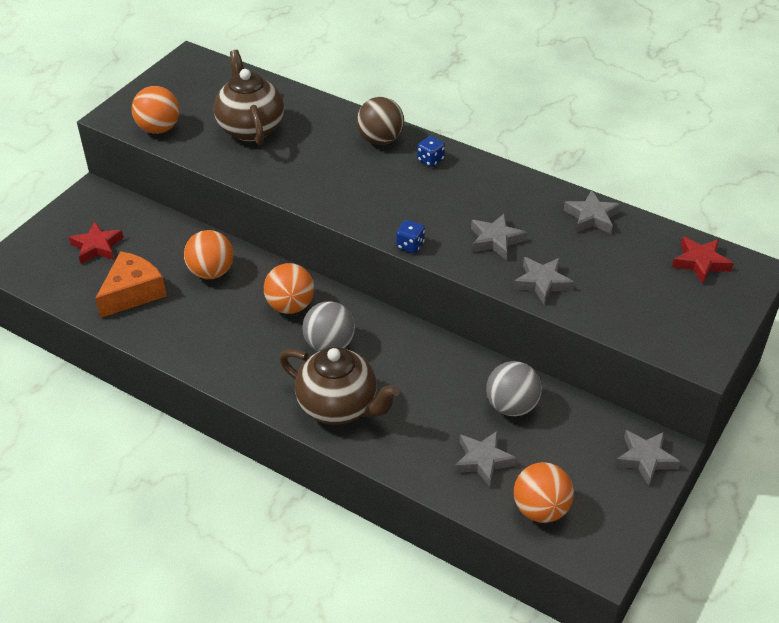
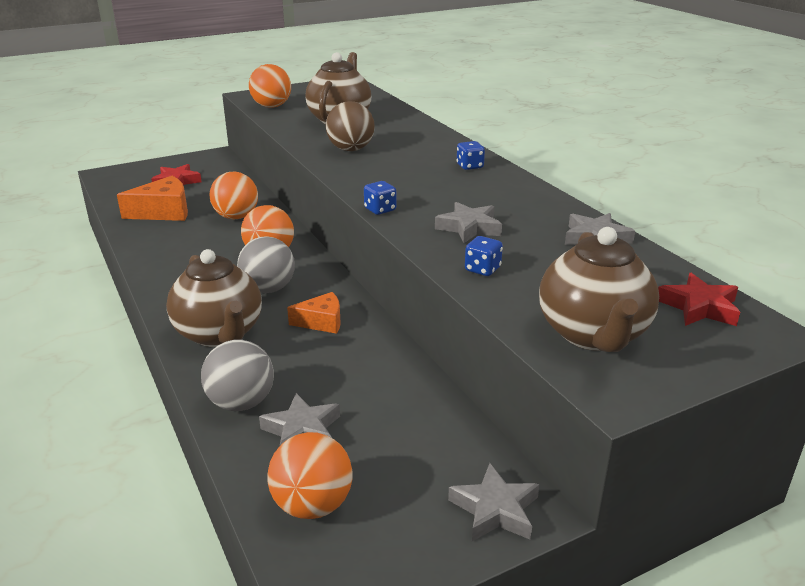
camera: 30 degrees right, 15 degrees down
brown ball [357,97,404,145] -> brown ball moved to [326,101,375,151]
grey ball [486,361,542,416] -> grey ball moved to [201,340,274,411]
grey star [513,257,574,305] -> blue dice [465,236,503,276]
none -> orange cheese [287,292,341,334]
none -> brown teapot [539,227,659,352]

